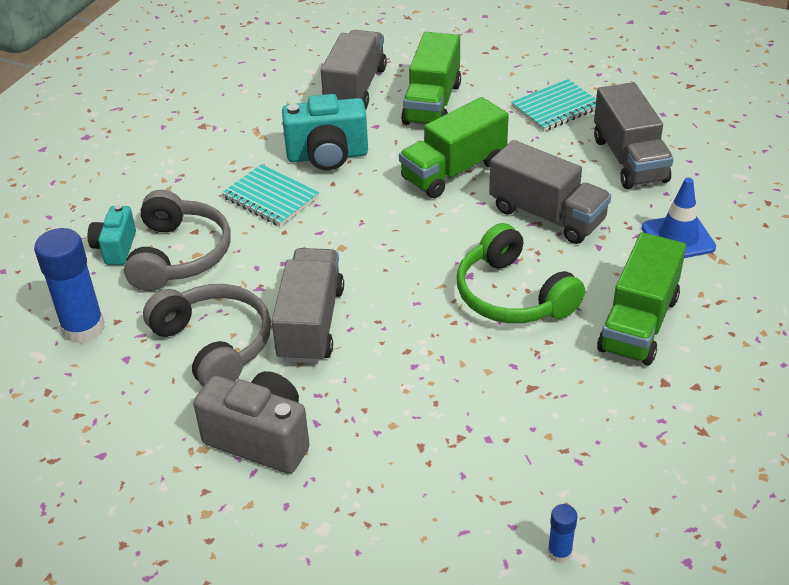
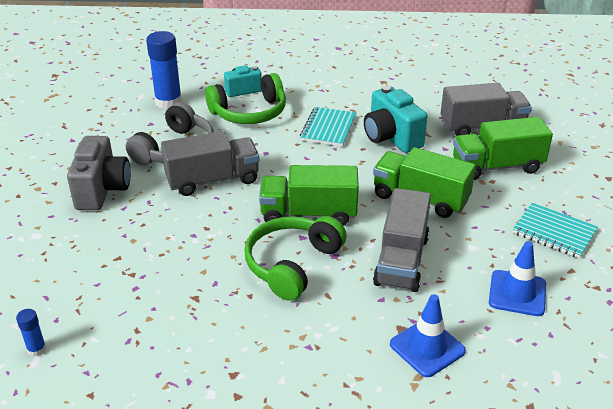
camera: 65 degrees right, 5 degrees down
grey headphones [124,190,231,291] -> green headphones [205,73,286,124]
grey truck [594,82,674,189] -> blue traffic cone [489,241,546,316]
green truck [597,232,686,365] -> green truck moved to [259,165,359,226]

